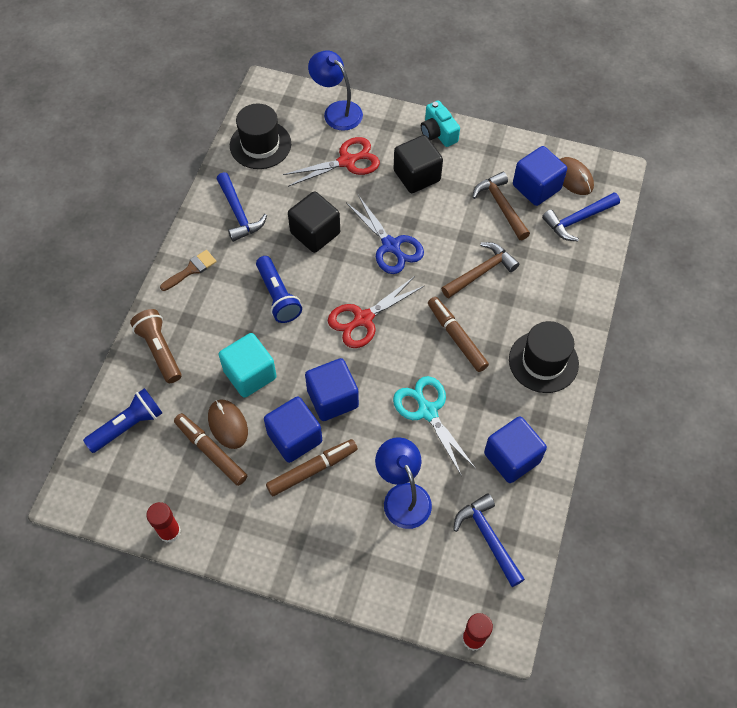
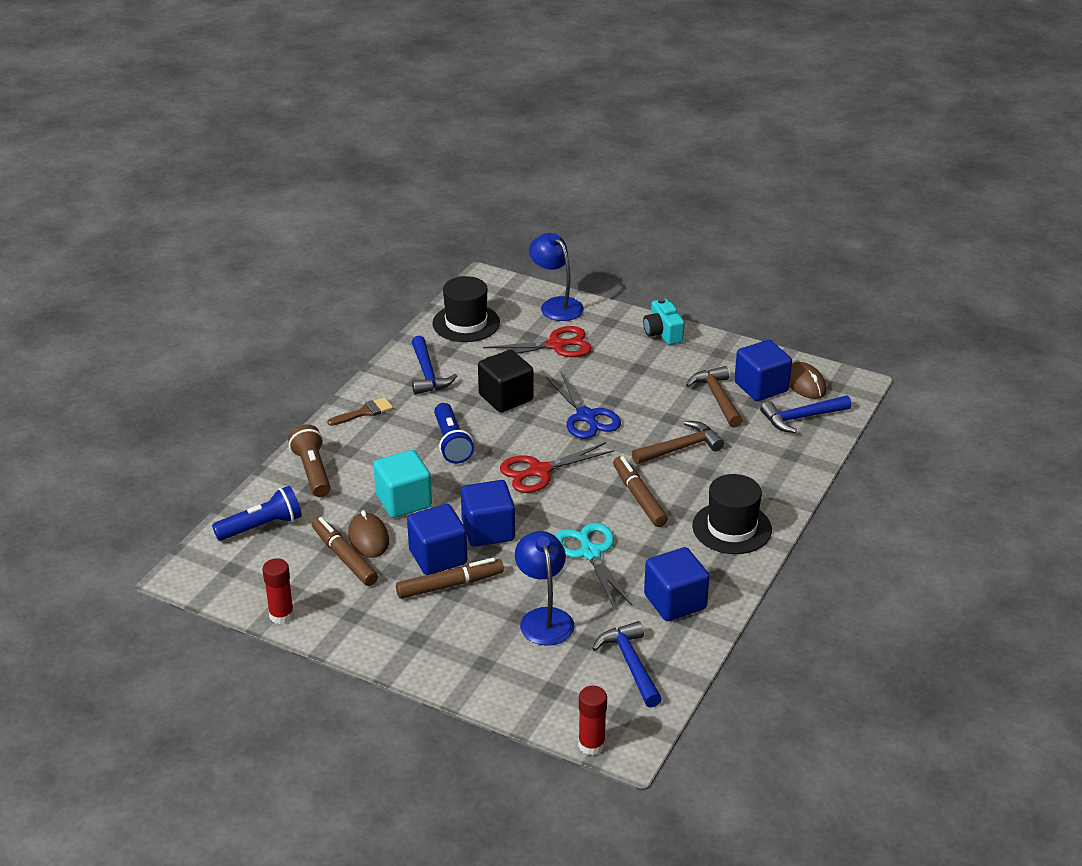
camera: 10 degrees right, 25 degrees down
black cube [394,135,443,193] -> none

